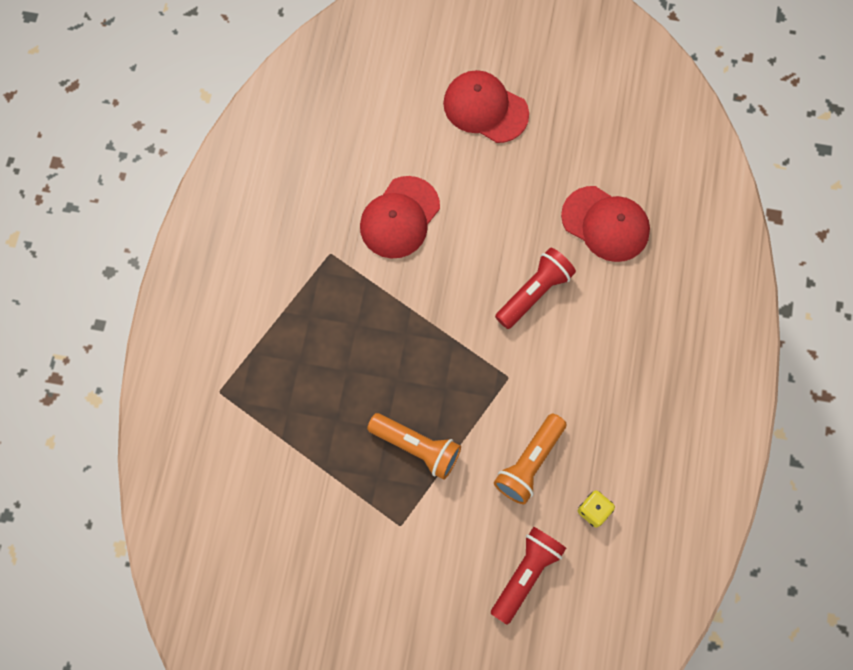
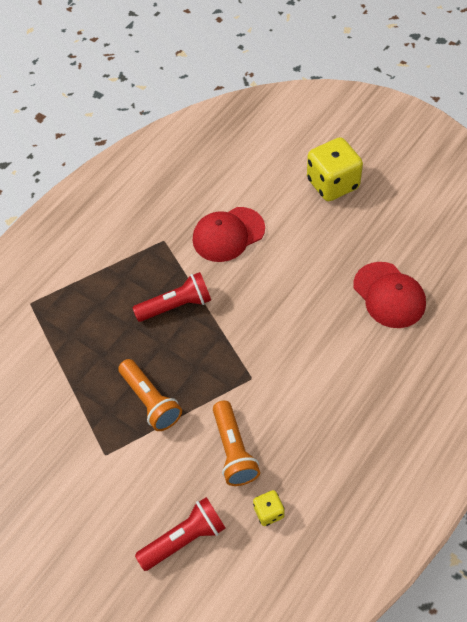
camera: 30 degrees right, 15 degrees down
red cap [443,70,529,143] -> yellow dice [307,137,363,201]
orange flashlight [494,414,566,504] -> orange flashlight turned 75 degrees counterclockwise [213,401,260,486]
red flashlight [495,248,576,329] -> red flashlight moved to [132,272,211,322]

